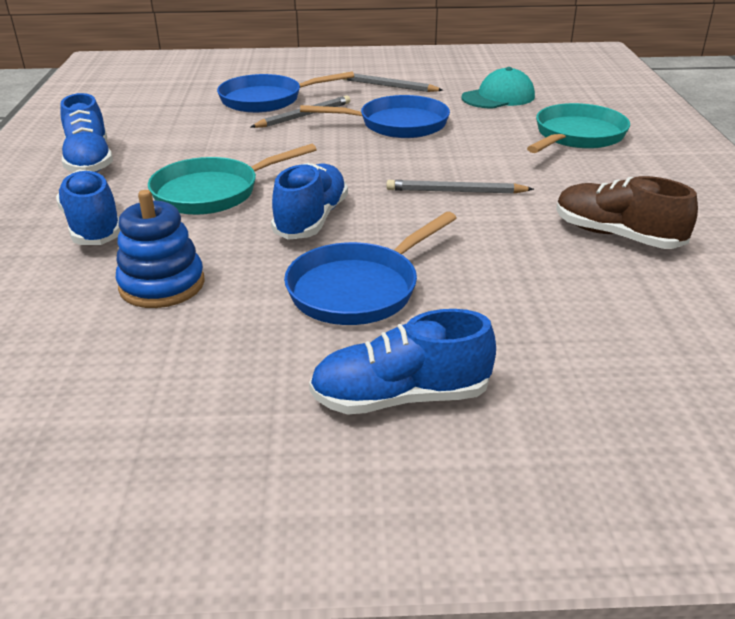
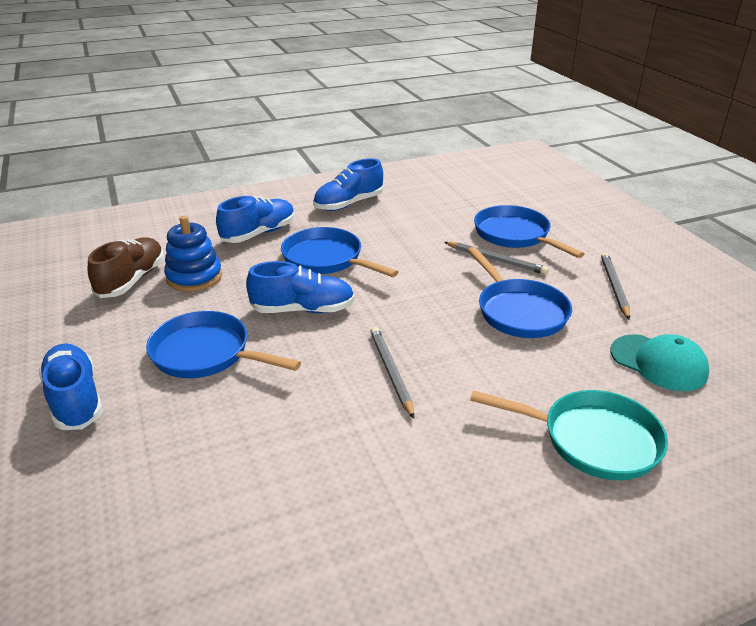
camera: 70 degrees right, 0 degrees up
turquoise pan [148,144,317,215] -> blue pan [281,227,398,277]
brown shoe [556,176,698,249] -> brown shoe moved to [88,238,164,298]

